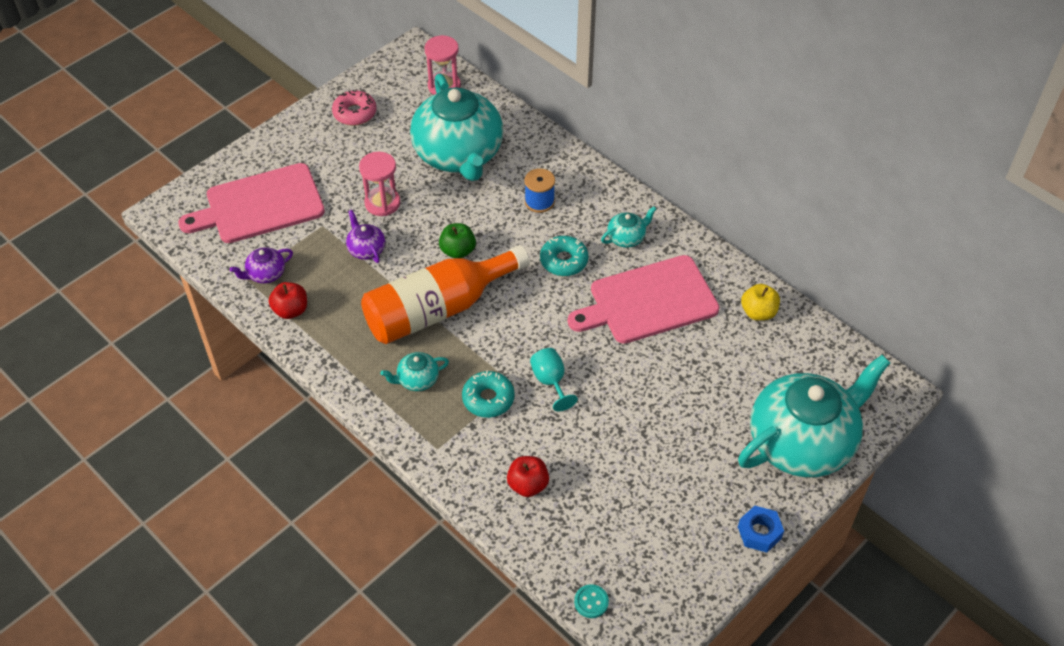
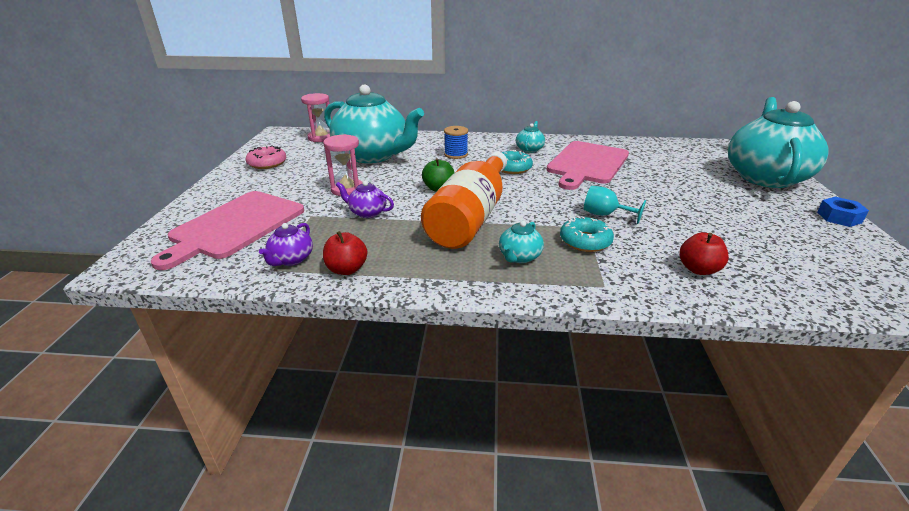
camera: 40 degrees left, 20 degrees down
turquoise button [574,584,609,618] -> none
yellow apple [741,284,780,321] -> none

